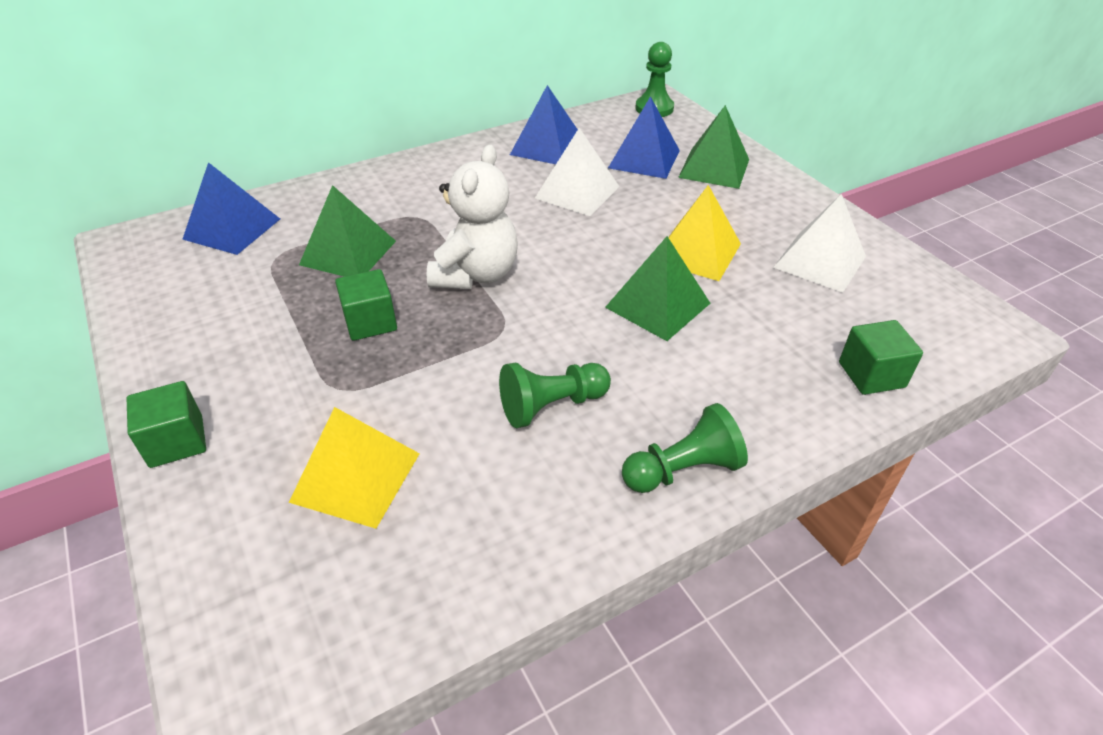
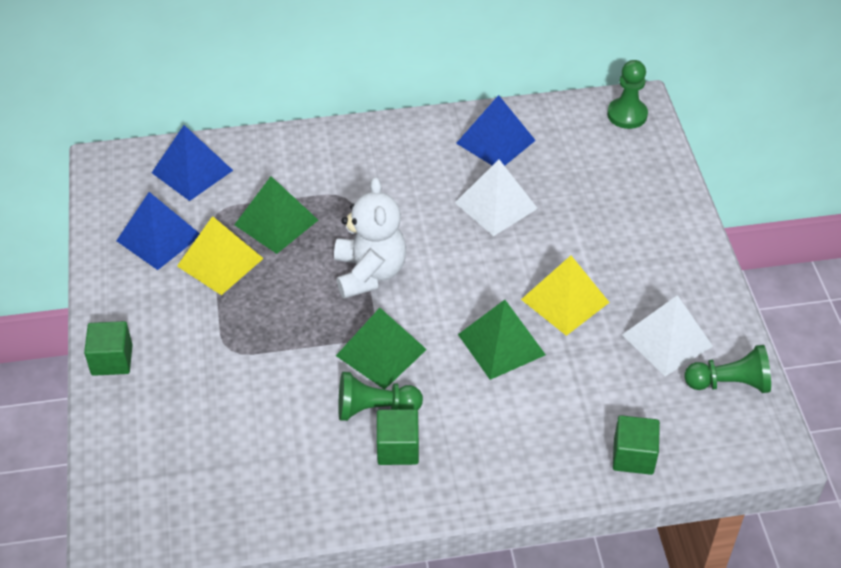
camera: 20 degrees right, 5 degrees up
yellow pyramid [289,407,420,529] -> yellow pyramid moved to [177,216,264,295]
green cube [335,269,397,341] -> green cube moved to [377,409,419,465]
white teddy bear [427,144,518,289] -> white teddy bear turned 45 degrees counterclockwise [334,177,406,299]
blue pyramid [608,96,680,179] -> blue pyramid moved to [116,192,200,270]
green pawn [622,403,748,493] -> green pawn moved to [684,345,771,393]
green pyramid [678,105,749,189] -> green pyramid moved to [336,308,427,390]

